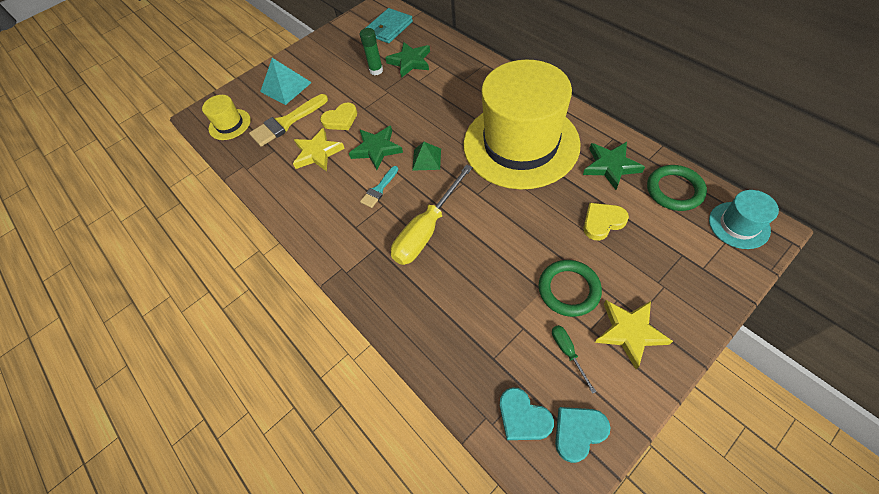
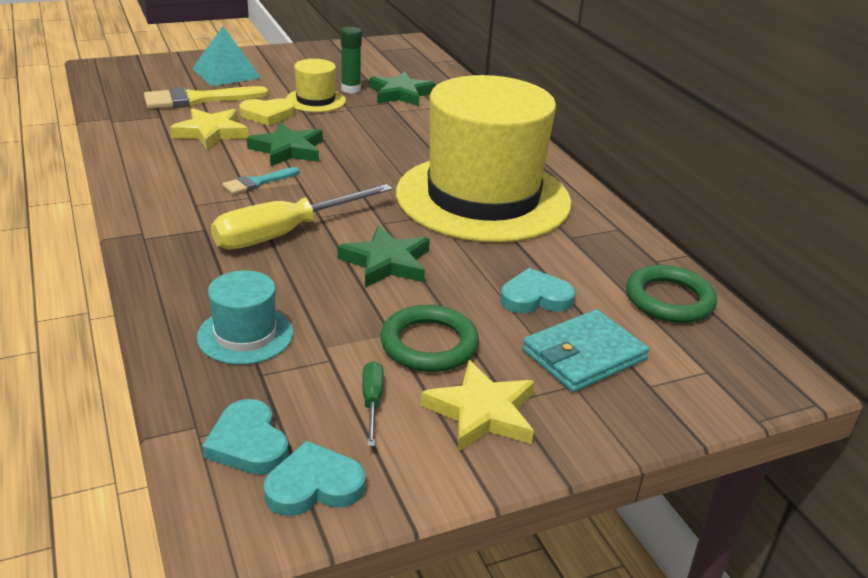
camera: 10 degrees right, 25 degrees down
yellow hat [202,95,251,140] -> yellow hat moved to [286,59,346,112]
turquoise wallet [366,8,413,43] -> turquoise wallet moved to [522,309,649,392]
green pyramid [412,142,441,171] -> none
green star [583,142,645,190] -> green star moved to [337,225,430,287]
yellow heart [583,203,629,240] -> turquoise heart [500,268,576,313]
turquoise hat [709,190,779,249] -> turquoise hat moved to [197,270,293,365]

